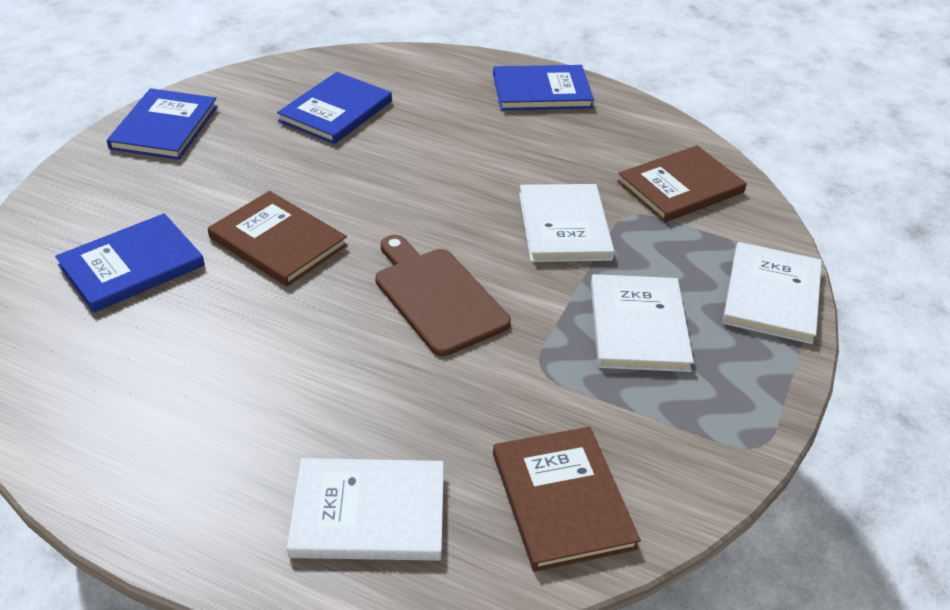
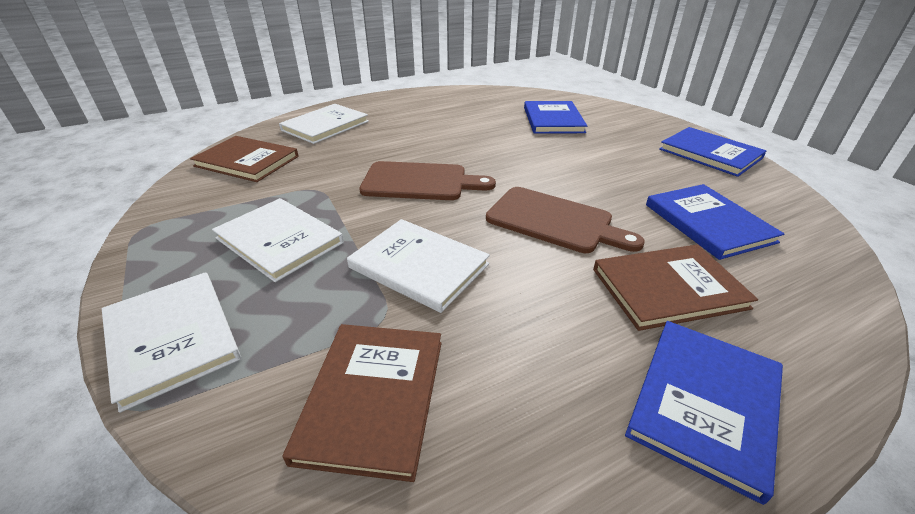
camera: 130 degrees right, 5 degrees down
brown book [208,191,348,287] -> brown book moved to [593,244,758,331]
none -> brown cutting board [486,187,645,253]

